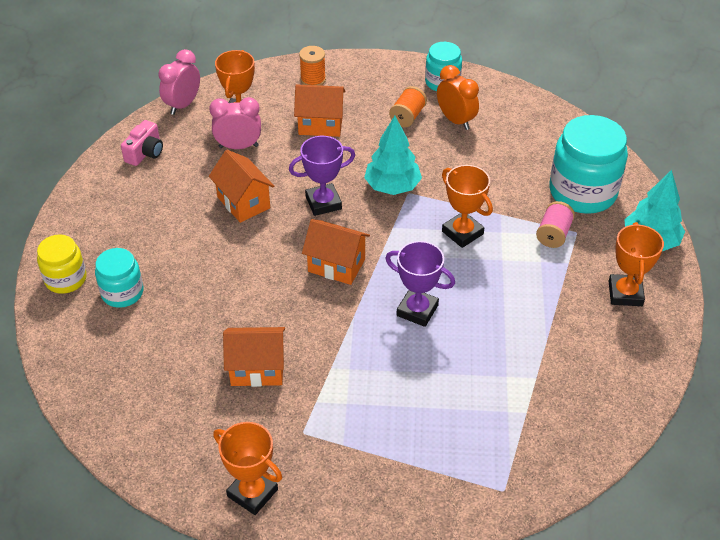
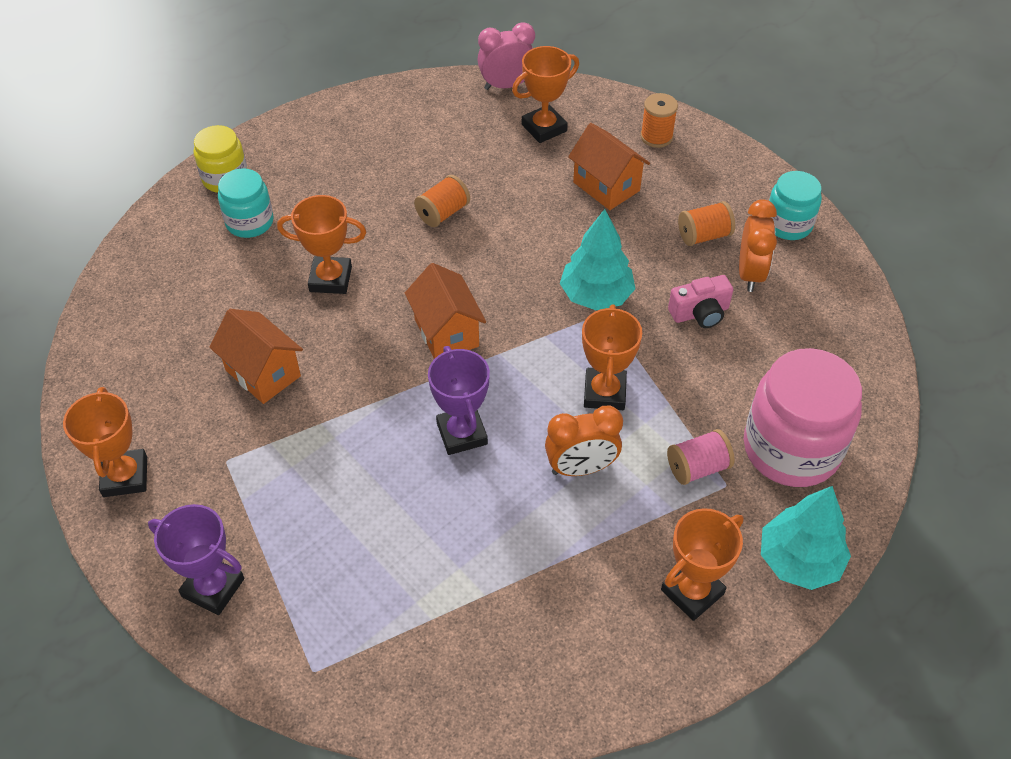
camera: 45 degrees right, 5 degrees up
pink camera [121,120,163,166] -> pink camera moved to [668,275,733,328]
pink clock [209,97,261,149] -> none
orange house [209,150,274,223] -> orange spool [414,175,470,227]
purple trophy [289,136,355,216] -> purple trophy moved to [148,504,244,615]
turquoise jar [549,115,628,214] -> pink jar [744,348,862,487]
none -> orange trophy [277,195,366,294]
none -> orange clock [545,406,623,476]

